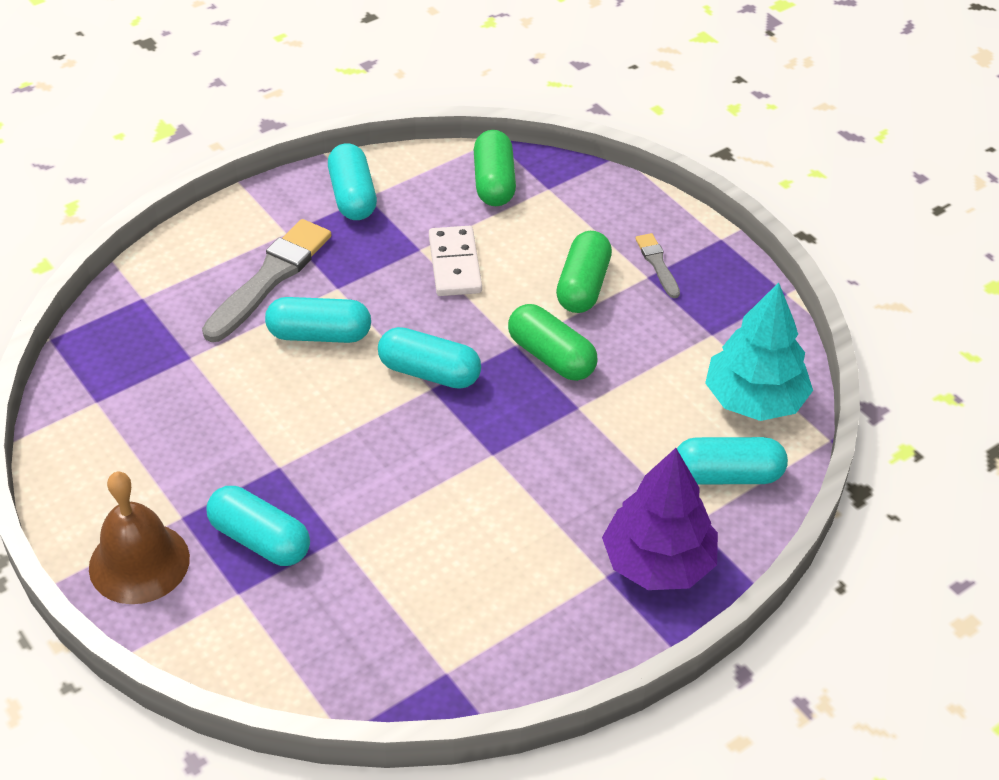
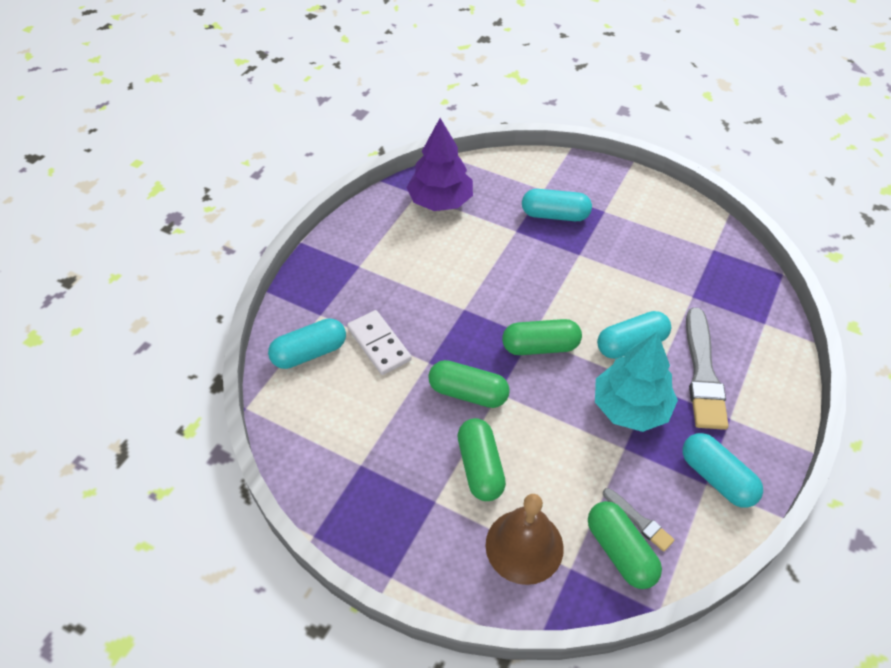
camera: 155 degrees right, 5 degrees up
brown bell [89,472,190,604] -> brown bell moved to [486,494,564,585]
turquoise capsule [378,327,481,389] -> green capsule [502,319,582,355]
white domino [429,226,482,296] -> white domino moved to [347,310,412,375]
purple tree [602,448,718,590] -> purple tree moved to [406,118,473,211]
grey brush [635,233,680,298] -> grey brush moved to [603,488,675,552]
turquoise tree [705,282,813,421] -> turquoise tree moved to [595,331,678,432]

